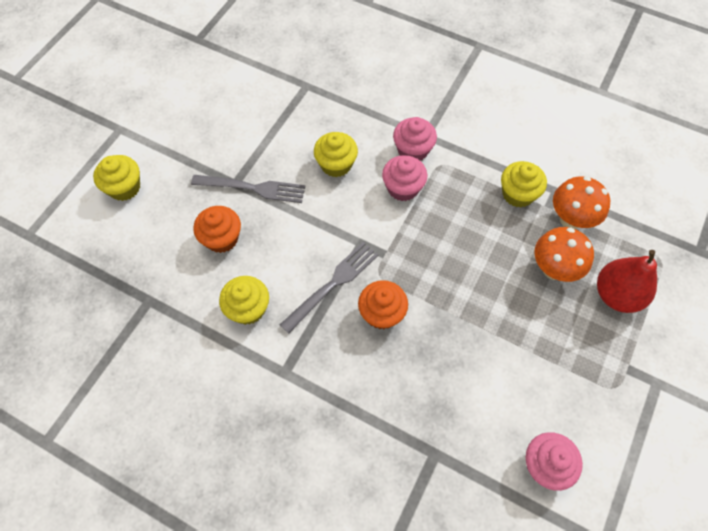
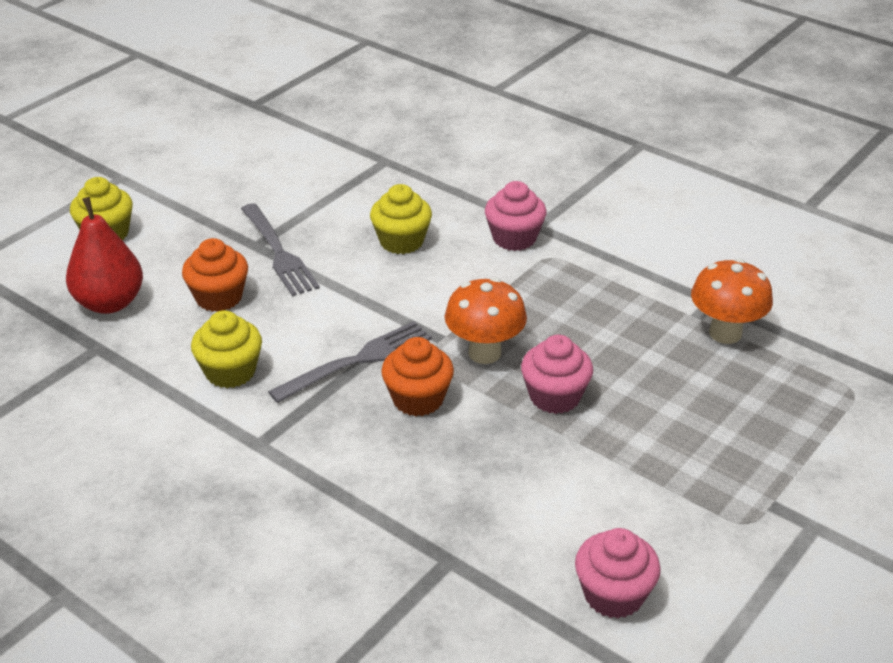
camera: 10 degrees right, 25 degrees down
grey fork [191,175,305,203] -> grey fork turned 45 degrees clockwise [241,203,320,296]
pink cupcake [382,155,427,201] -> pink cupcake moved to [521,335,593,414]
yellow cupcake [501,161,547,207] -> none
orange mushroom [534,227,594,282] -> orange mushroom moved to [445,277,527,364]
red pear [597,250,657,313] -> red pear moved to [66,197,143,314]

